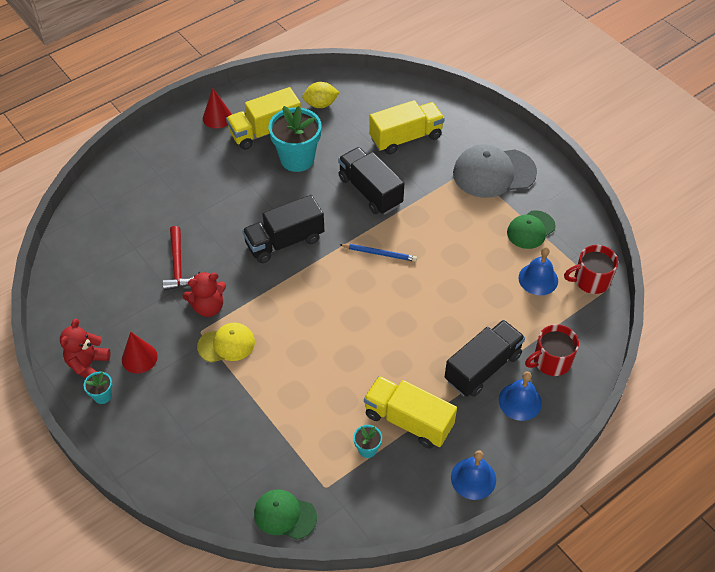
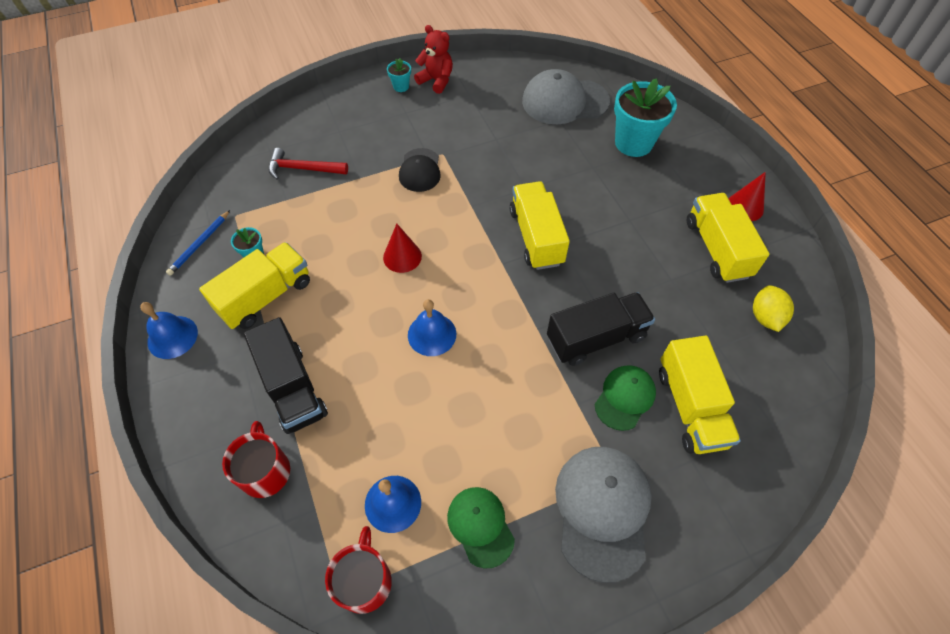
camera: 105 degrees right, 5 degrees up
red cone [122,332,158,373] -> red cone moved to [383,224,422,273]
red hammer [162,226,197,291] -> red hammer moved to [269,148,348,180]
red teddy bear [183,272,226,317] -> none
yellow cap [197,323,255,363] -> black cap [399,148,441,192]
black truck [242,195,324,263] -> yellow truck [510,181,570,270]
green cap [254,489,317,540] -> green cap moved to [595,365,656,431]
turquoise flower pot [268,106,321,172] -> turquoise flower pot moved to [614,78,677,157]
blue pencil [339,244,417,262] -> blue pencil moved to [166,210,230,276]
blue bell [499,371,542,421] -> blue bell moved to [408,299,456,356]
none -> grey cap [522,69,610,124]

